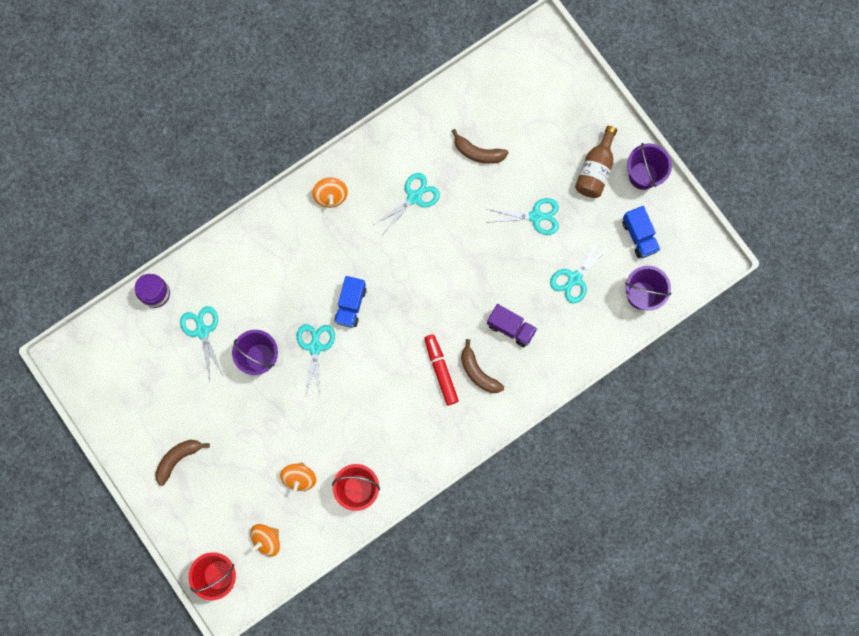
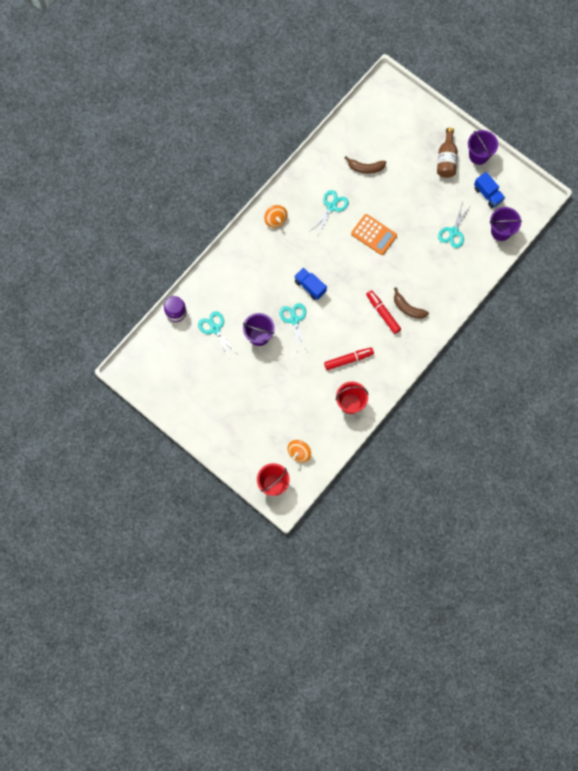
camera: 15 degrees left, 5 degrees down
brown banana [155,440,210,486] -> none
orange spinning top [280,463,316,493] -> none
blue truck [334,276,366,328] -> blue truck turned 135 degrees clockwise [294,268,327,300]
turquoise scissors [486,198,559,235] -> none
purple truck [487,304,537,347] -> none
none -> red marker [324,347,374,370]
none -> orange calculator [351,214,397,255]

